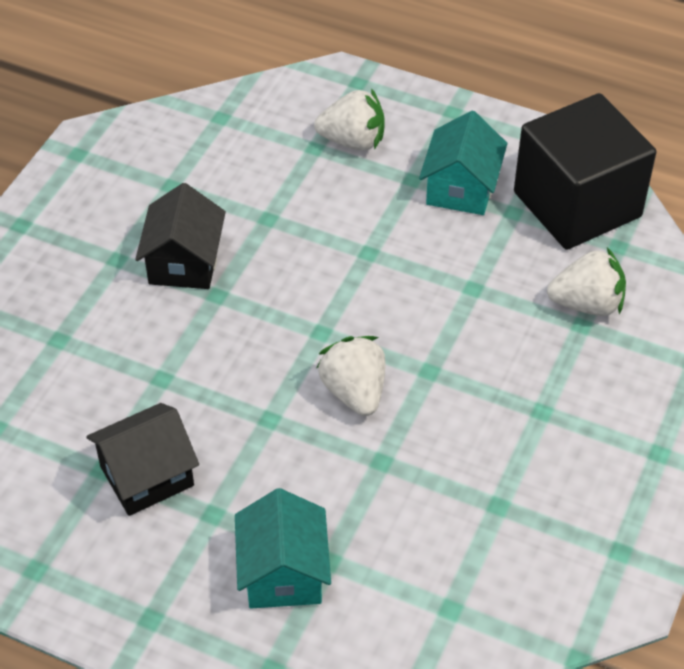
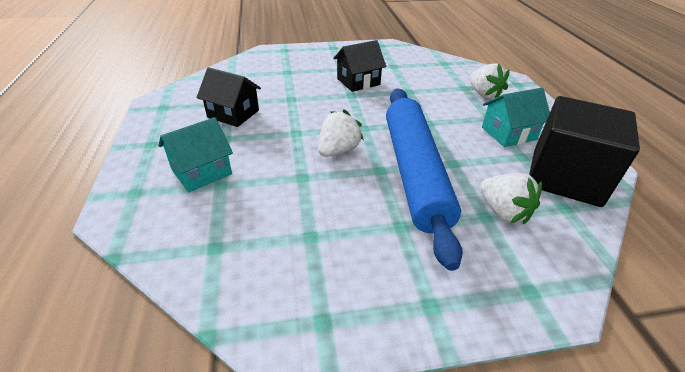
camera: 55 degrees right, 10 degrees down
none -> blue rolling pin [386,88,463,271]

